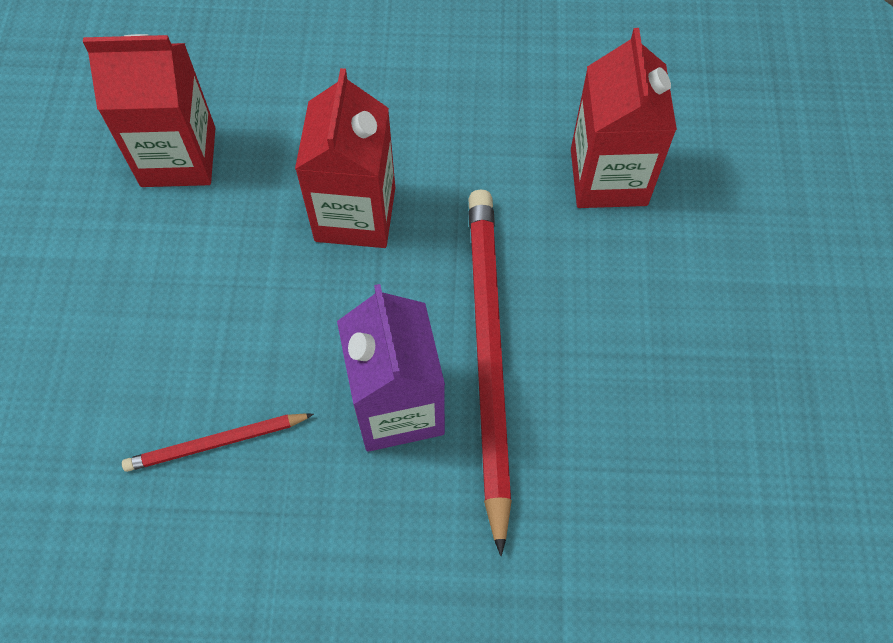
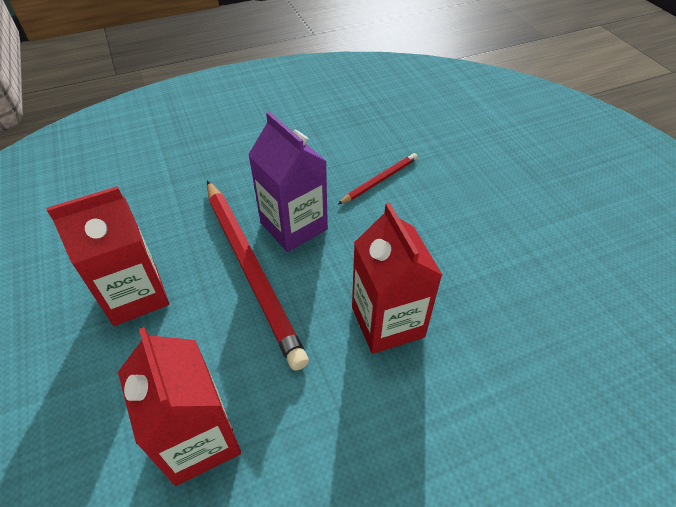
camera: 155 degrees right, 15 degrees down
red carton [83,34,215,187] -> red carton moved to [46,186,169,326]

